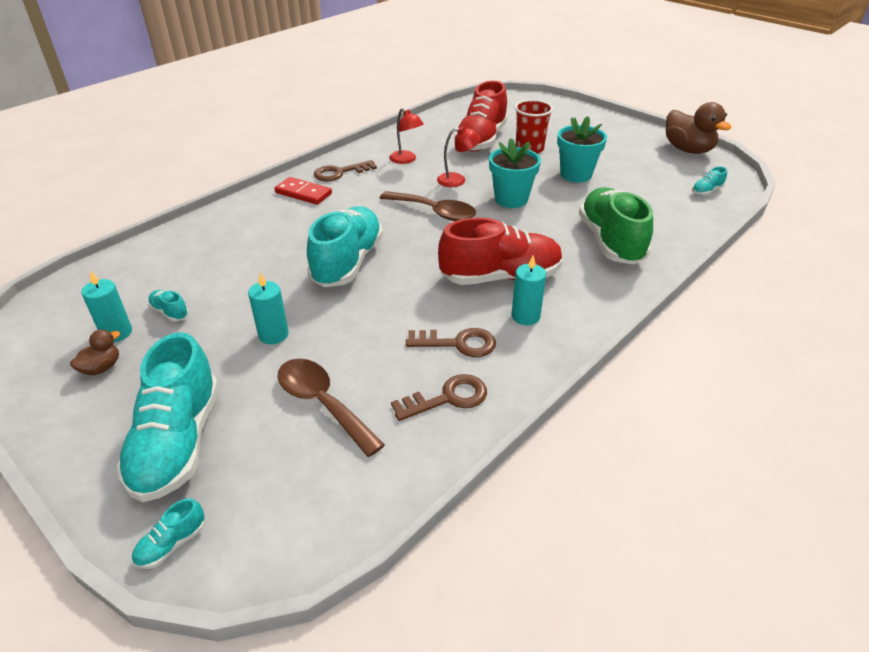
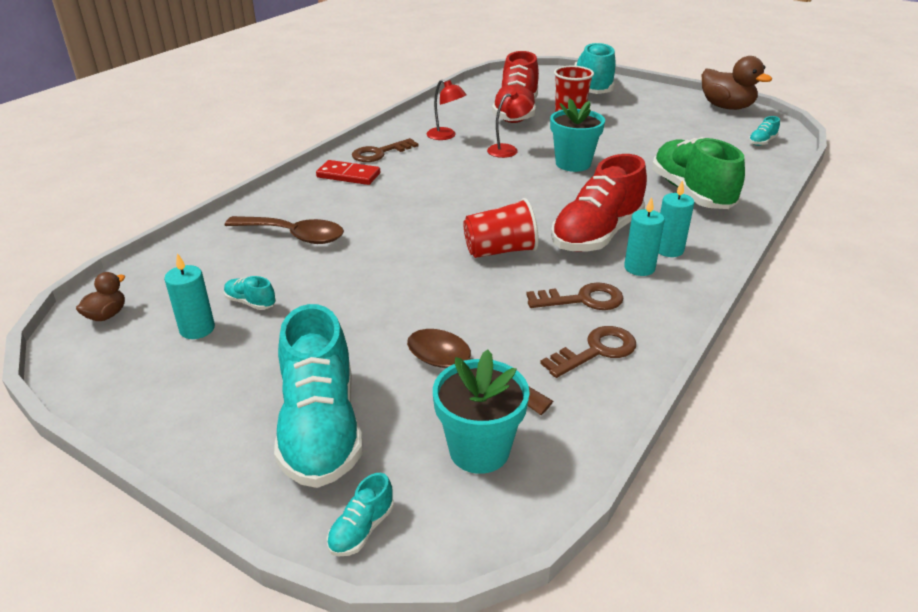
camera: 10 degrees left, 5 degrees down
brown duck [70,329,120,375] -> brown duck moved to [76,272,125,321]
turquoise candle [248,273,289,344] -> turquoise candle moved to [658,180,694,257]
turquoise shoe [307,207,383,287] -> turquoise shoe moved to [575,42,615,94]
brown spoon [380,191,476,221] -> brown spoon moved to [225,216,344,244]
red shoe [438,217,563,285] -> red shoe turned 150 degrees clockwise [551,154,647,252]
turquoise flower pot [557,116,607,183] -> turquoise flower pot moved to [433,349,530,474]
none -> red cup [463,198,539,258]

